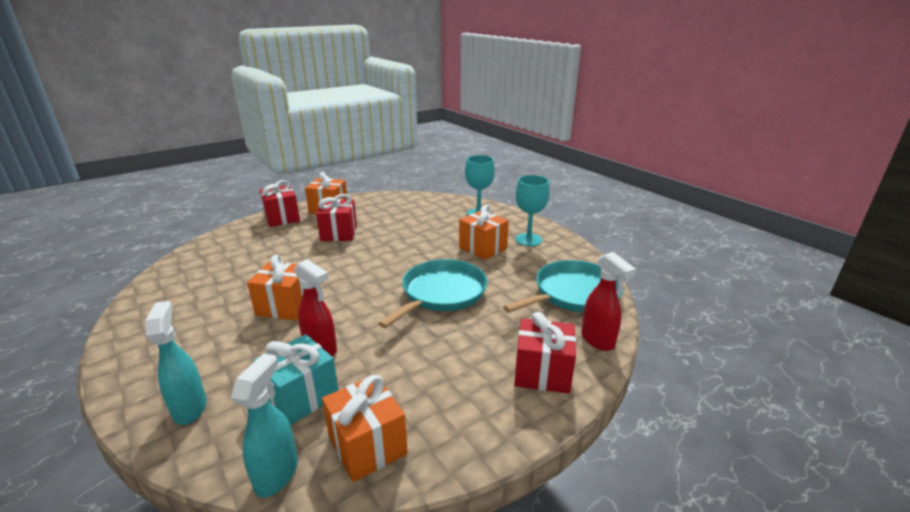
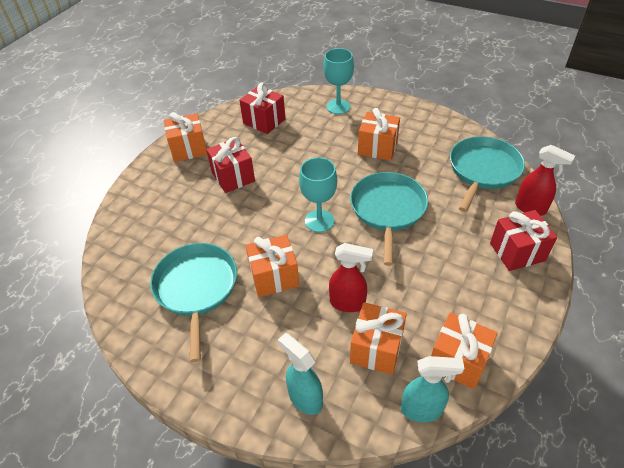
camera: 25 degrees left, 20 degrees up
turquoise spray bottle [231,353,298,498] -> turquoise spray bottle turned 105 degrees clockwise [401,356,464,422]
turquoise gift [254,334,339,425] -> orange gift [350,302,407,375]
red gift [260,180,300,227] -> red gift moved to [239,83,286,134]
turquoise goblet [515,175,550,246] -> turquoise goblet moved to [299,157,337,232]
none -> turquoise pan [150,243,237,362]

